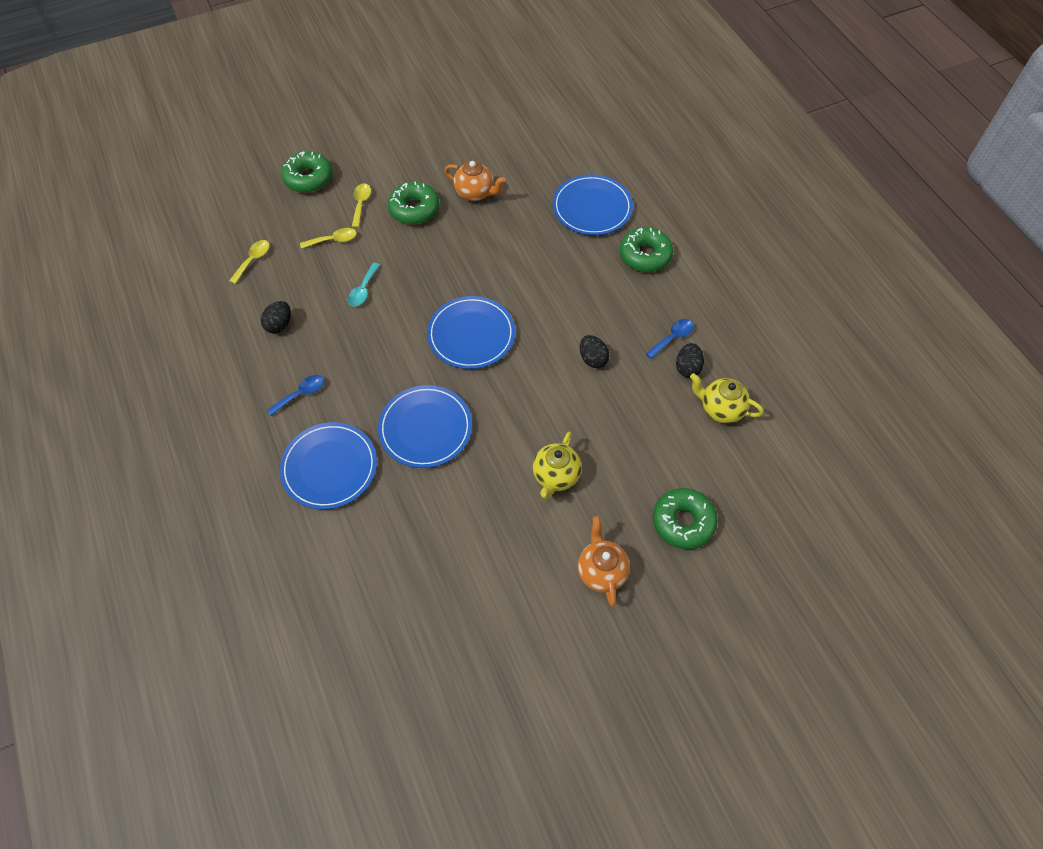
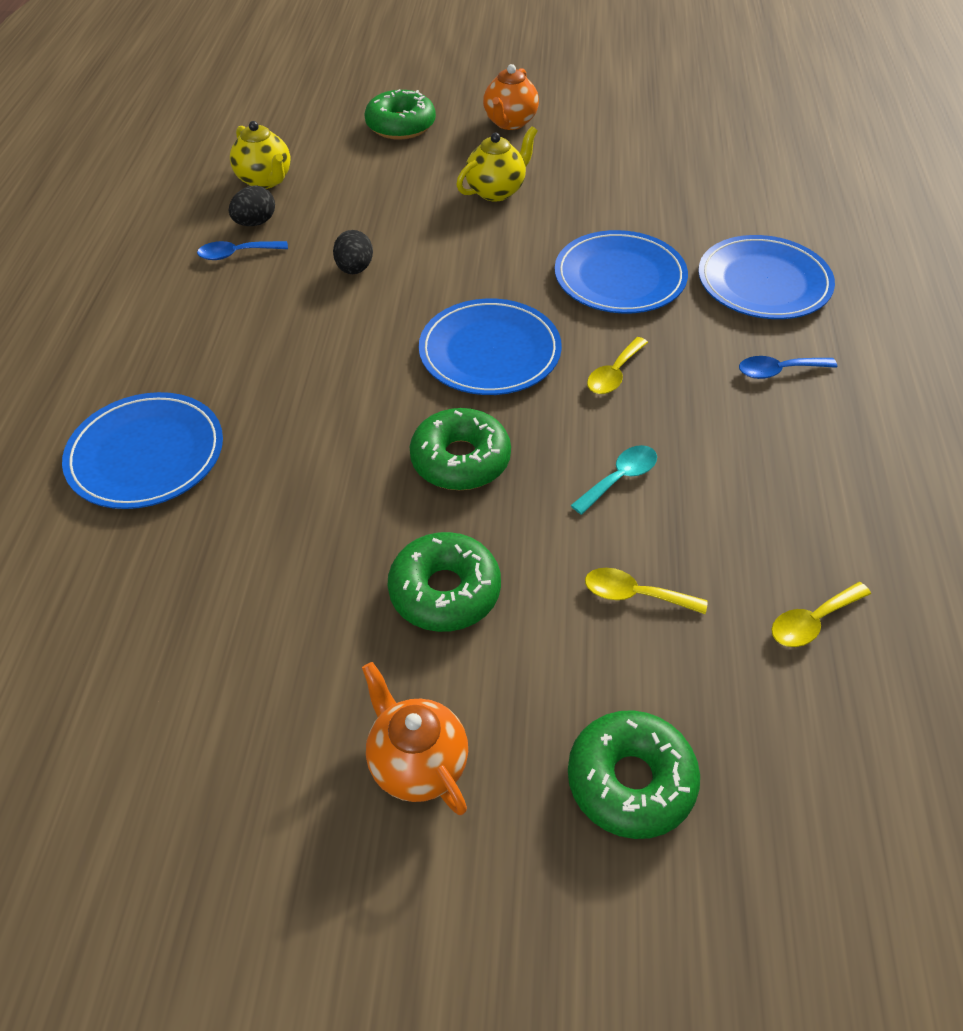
camera: 150 degrees left, 10 degrees down
black egg [261,301,291,333] -> none
yellow spoon [352,183,371,228] -> yellow spoon moved to [587,337,648,394]
orange teapot [445,161,506,201] -> orange teapot moved to [362,662,468,815]
green donut [620,227,673,272] -> green donut moved to [410,408,511,490]

